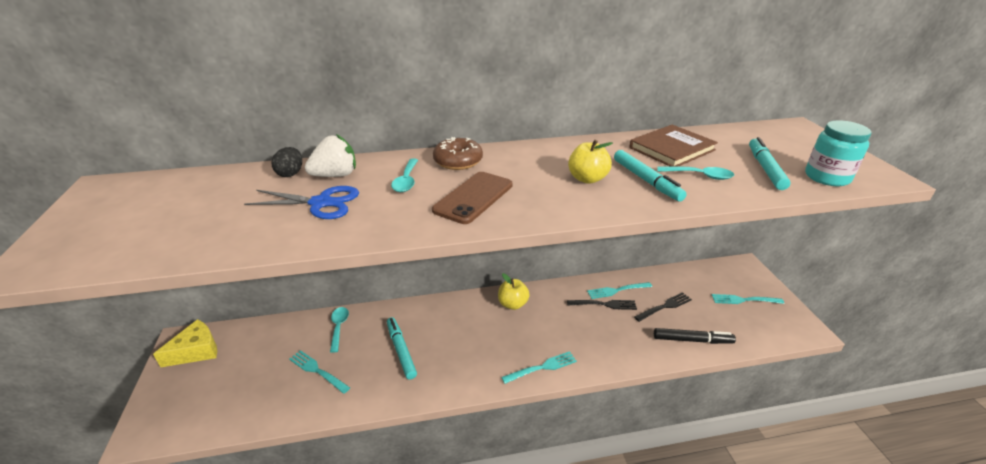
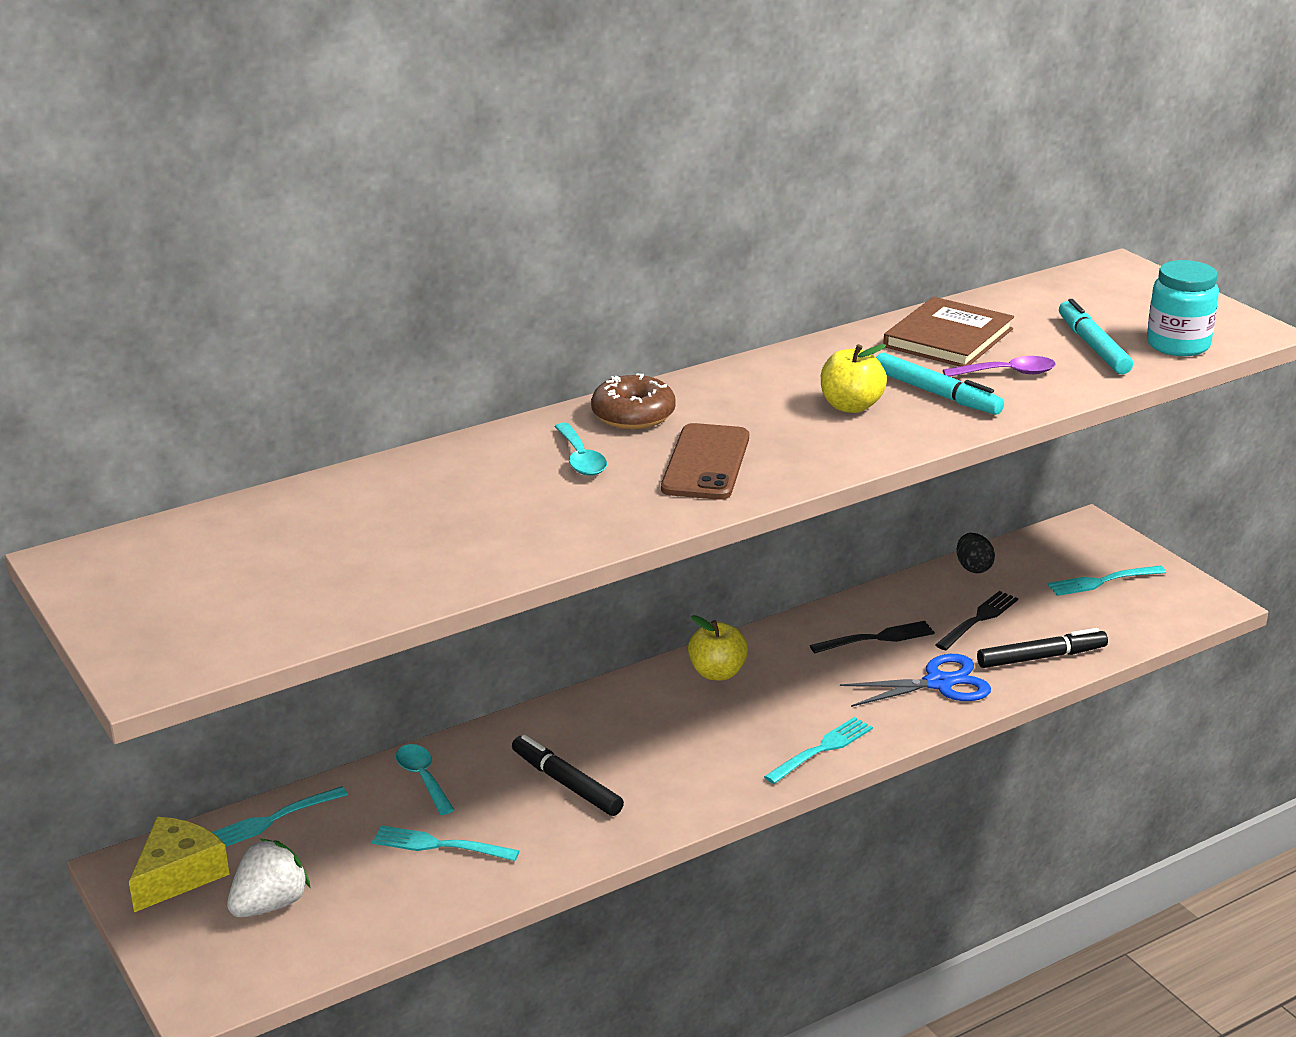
camera: 20 degrees left, 5 degrees down
blue scissors [244,186,359,219] -> blue scissors moved to [840,654,991,707]
black egg [271,147,302,177] -> black egg moved to [957,533,995,573]
white strawberry [305,134,356,177] -> white strawberry moved to [227,838,310,917]
turquoise marker [387,317,417,379] -> black marker [512,735,624,816]
turquoise fork [587,282,652,299] -> turquoise fork moved to [212,786,348,847]
turquoise spoon [658,166,734,180] -> purple spoon [943,356,1056,377]

